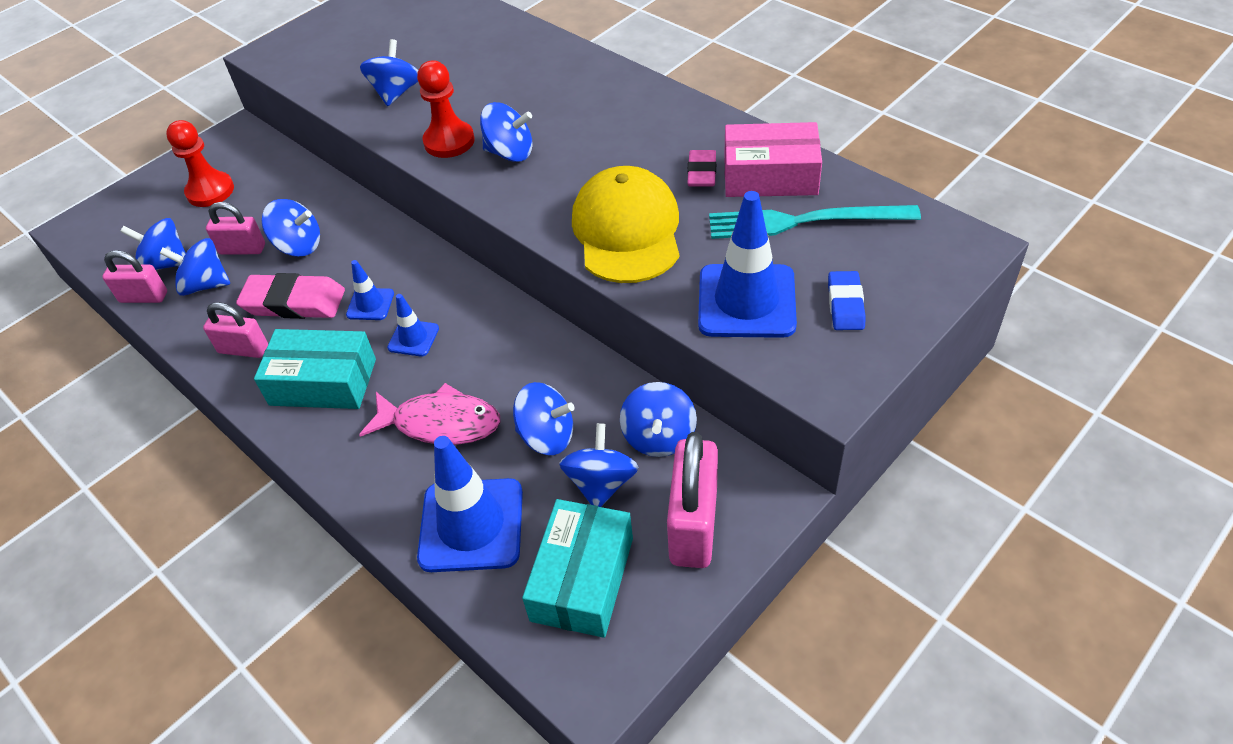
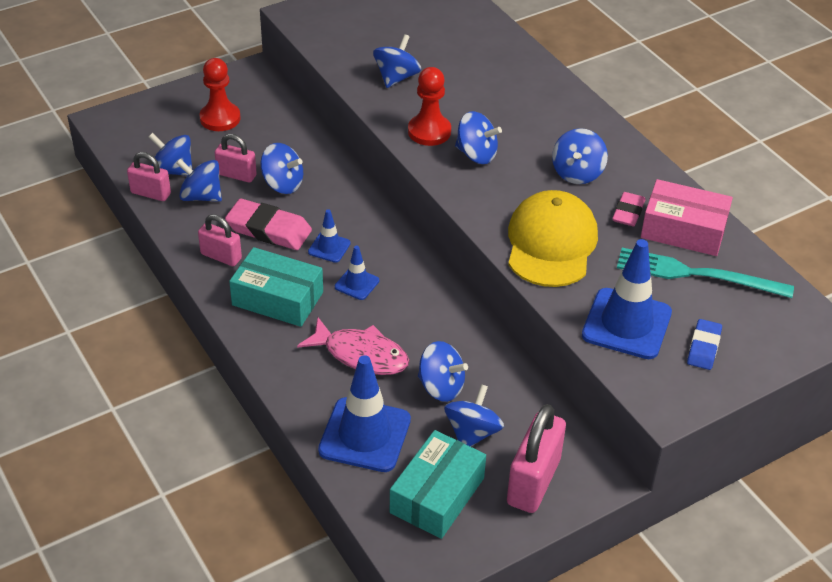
camera: 10 degrees right, 5 degrees down
blue spinning top [620,382,697,457] -> blue spinning top moved to [552,128,608,184]

